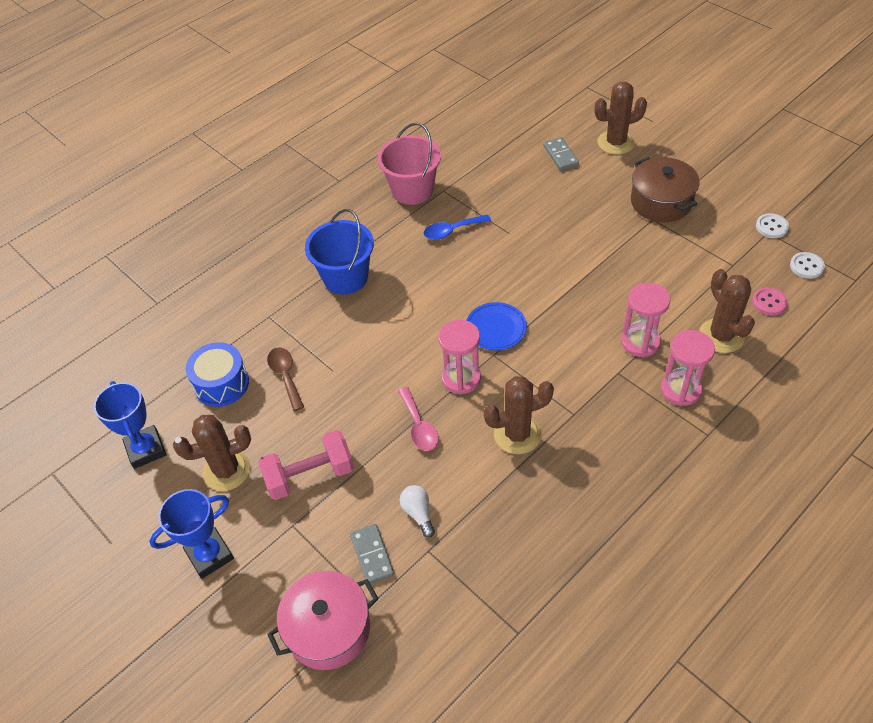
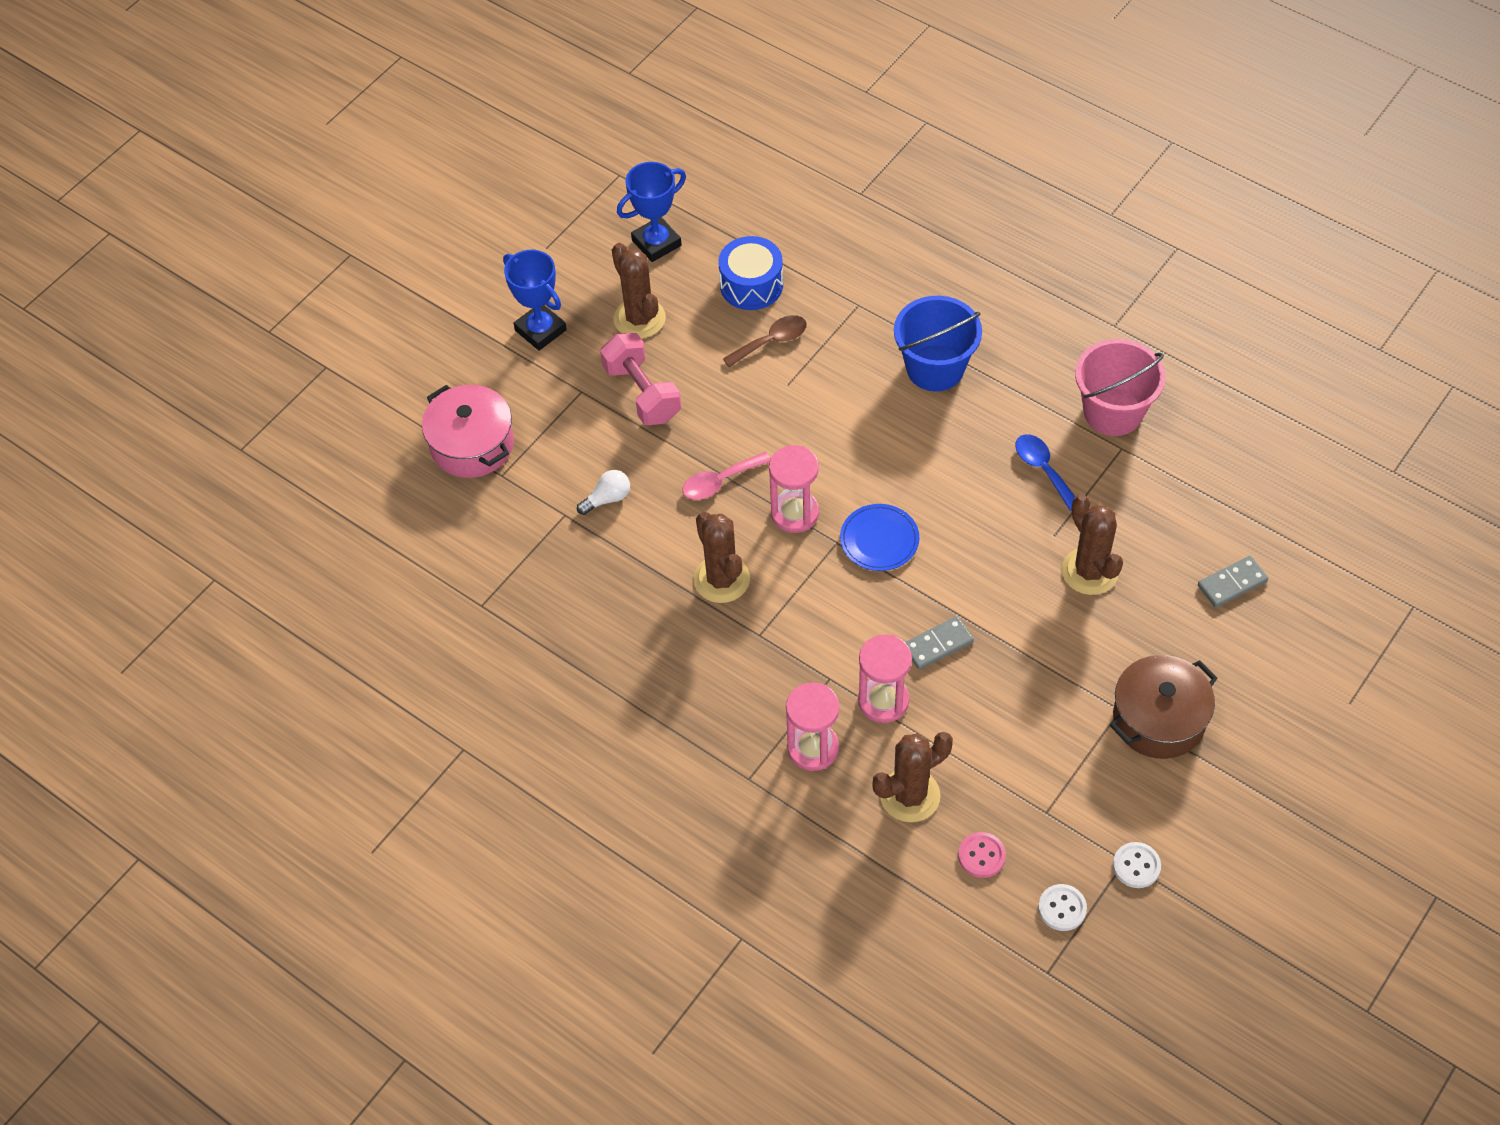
camera: 80 degrees right, 5 degrees up
grey domino [350,524,394,584] -> grey domino moved to [905,616,974,670]
brown cactus [594,82,647,155] -> brown cactus moved to [1062,494,1123,595]

